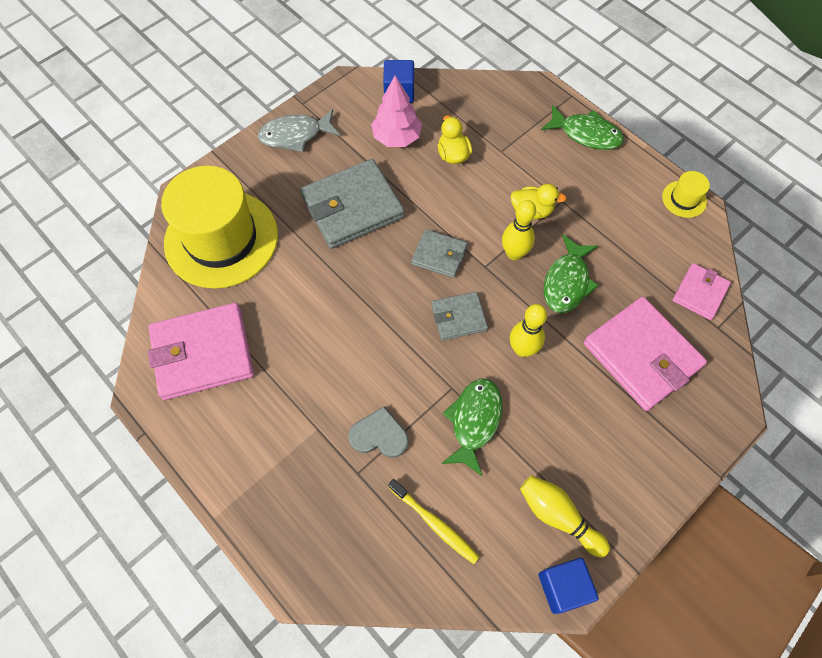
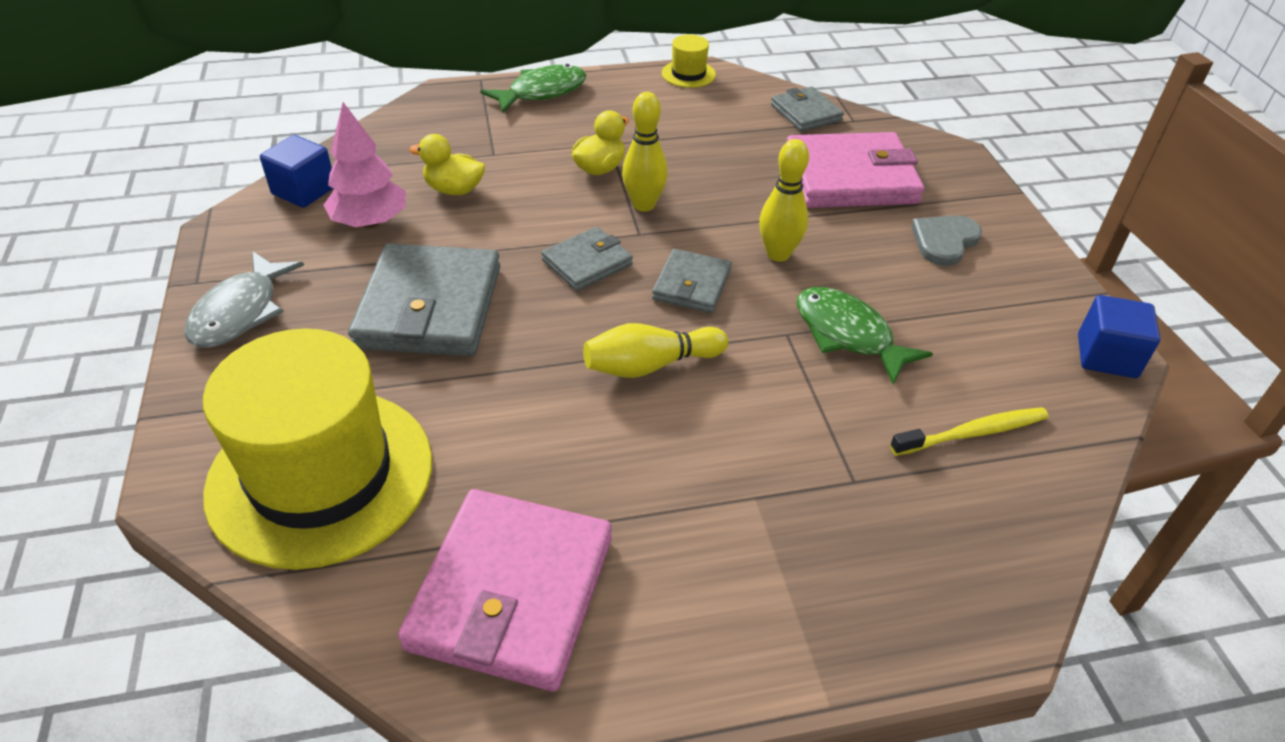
camera: 60 degrees left, 20 degrees down
grey heart [348,406,409,458] -> grey heart moved to [911,215,982,266]
yellow bowling pin [520,475,610,557] -> yellow bowling pin moved to [583,323,728,378]
green fish [544,235,599,313] -> none
pink wallet [673,263,731,320] -> grey wallet [771,87,844,131]

